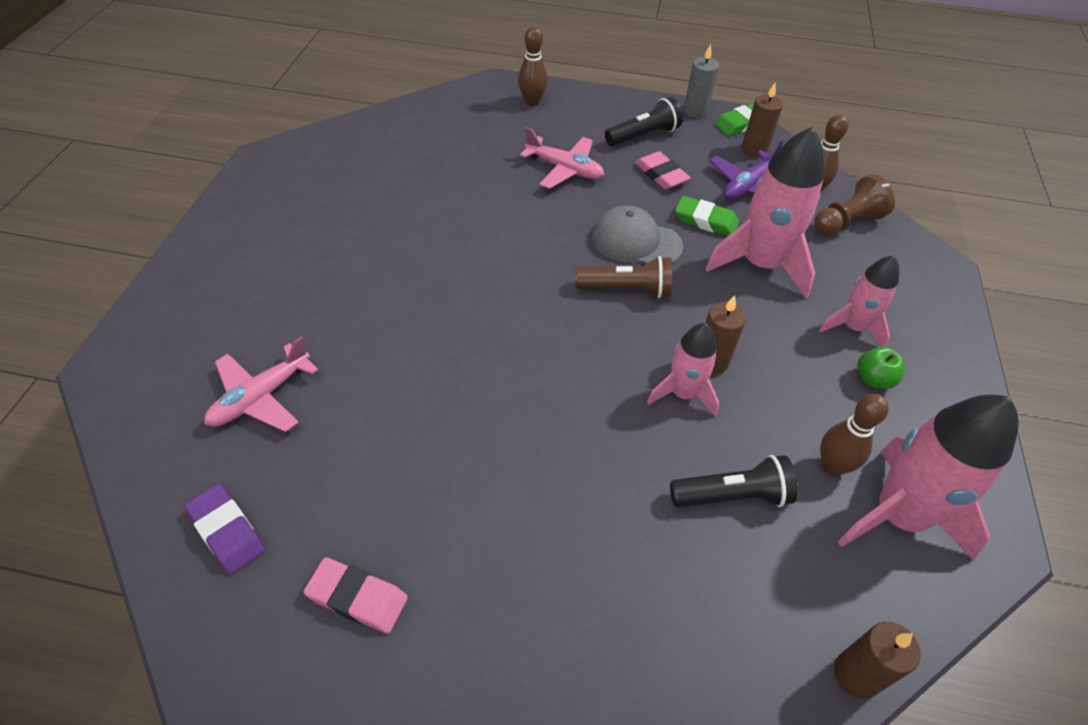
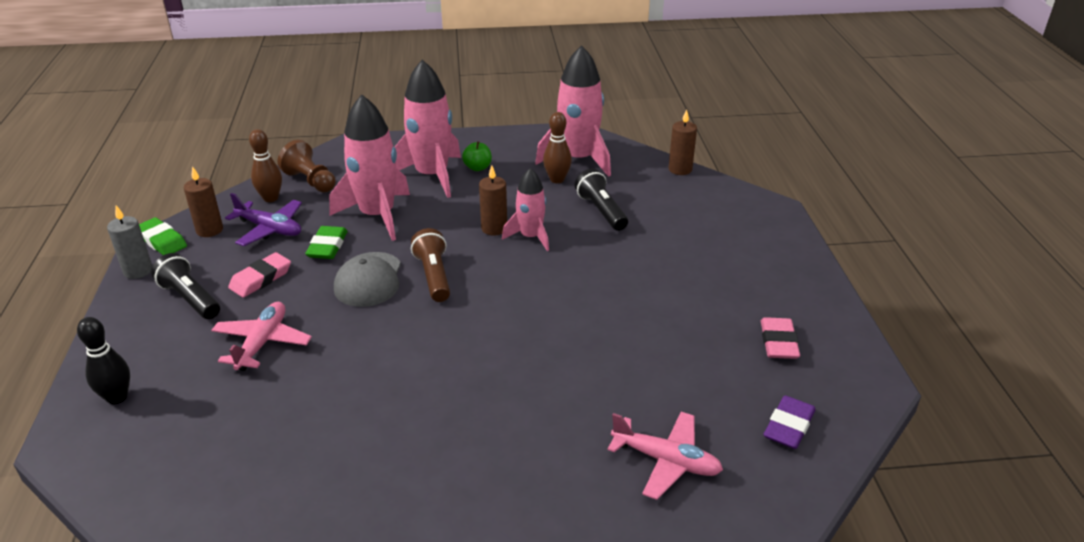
camera: 105 degrees left, 15 degrees down
brown bowling pin [518,26,548,106] -> black bowling pin [77,317,130,405]
pink rocket [819,255,899,347] -> pink rocket [395,60,461,198], size x1.72

